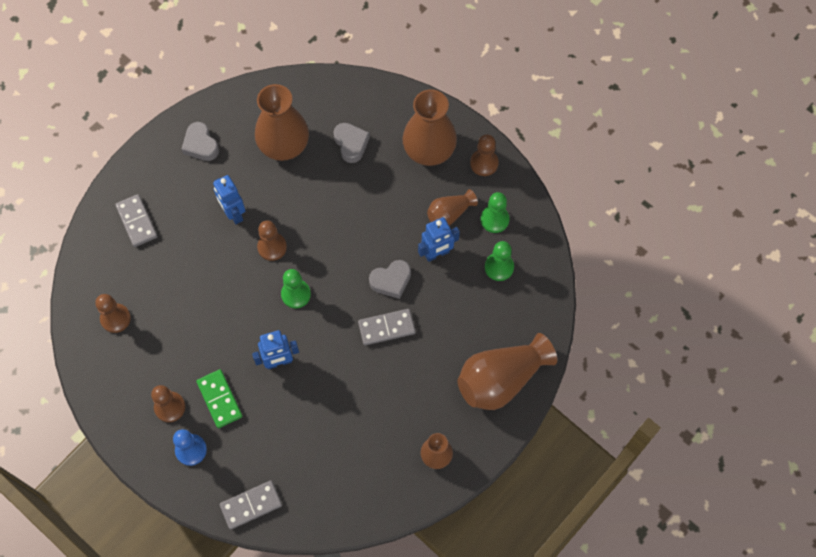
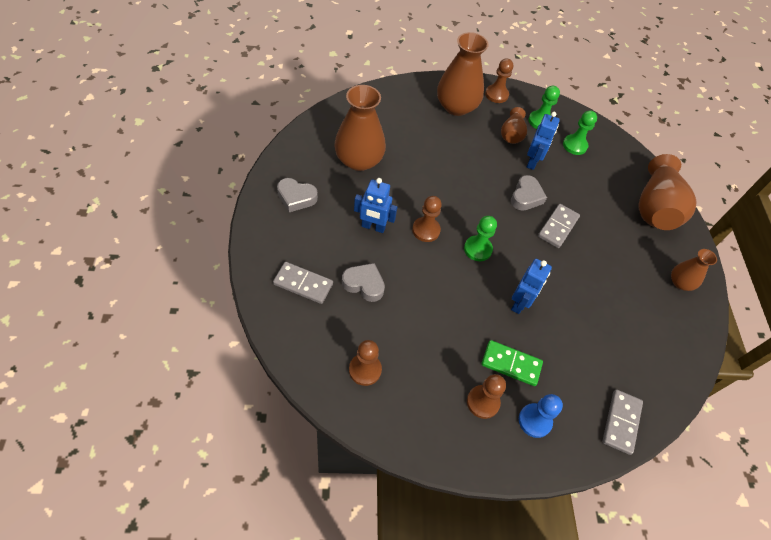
camera: 50 degrees left, 10 degrees down
grey heart [334,123,370,163] -> grey heart moved to [342,263,385,302]

